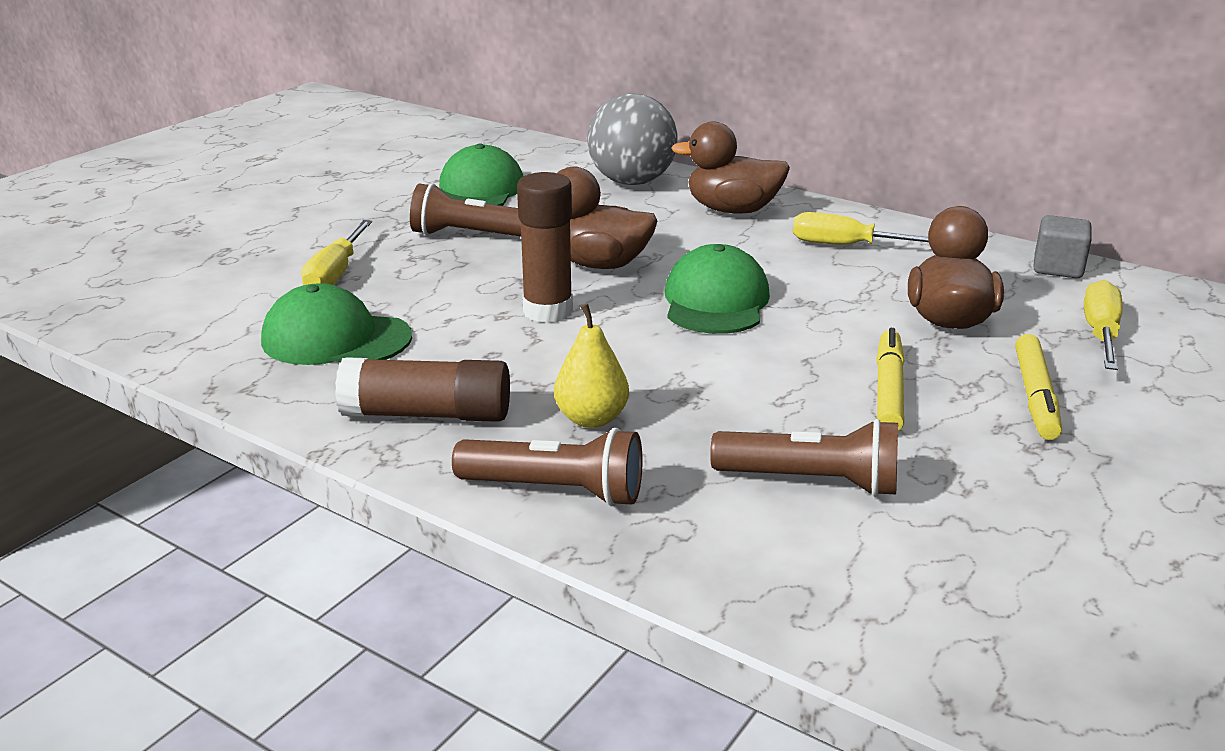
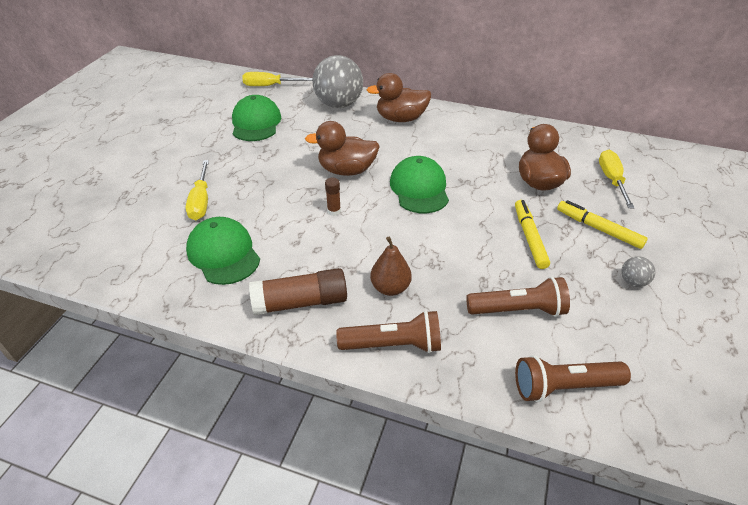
camera: 15 degrees left, 15 degrees up
green cap [261,283,412,365] -> green cap turned 60 degrees clockwise [186,217,260,285]
brown flashlight [410,183,521,237] -> brown flashlight moved to [515,355,631,402]
brown glue stick [517,172,573,323] -> brown glue stick [325,178,341,216], size x0.49
yellow pear [554,304,629,428] -> brown pear [370,237,412,296]
yellow screwdriver [793,212,928,245] -> yellow screwdriver moved to [242,72,313,86]
yellow marker [1015,334,1062,440] -> yellow marker turned 135 degrees clockwise [557,200,648,249]
grey cube [1033,215,1092,278] -> none
none -> grey ball [621,256,656,287]

